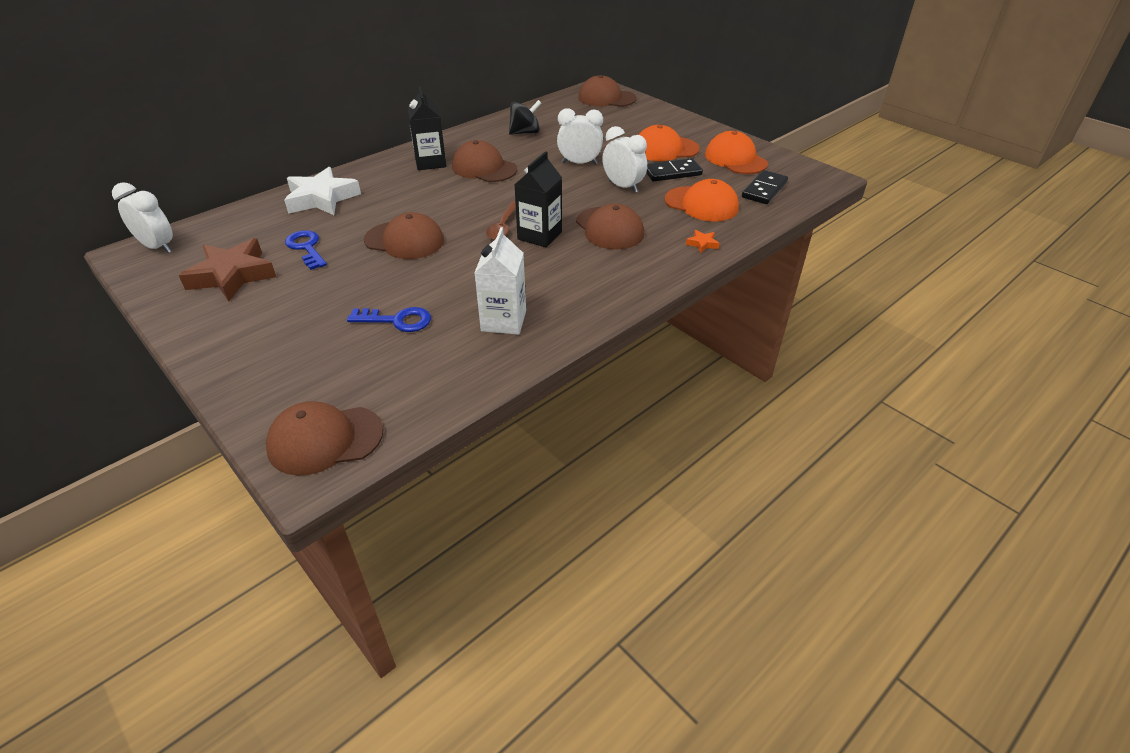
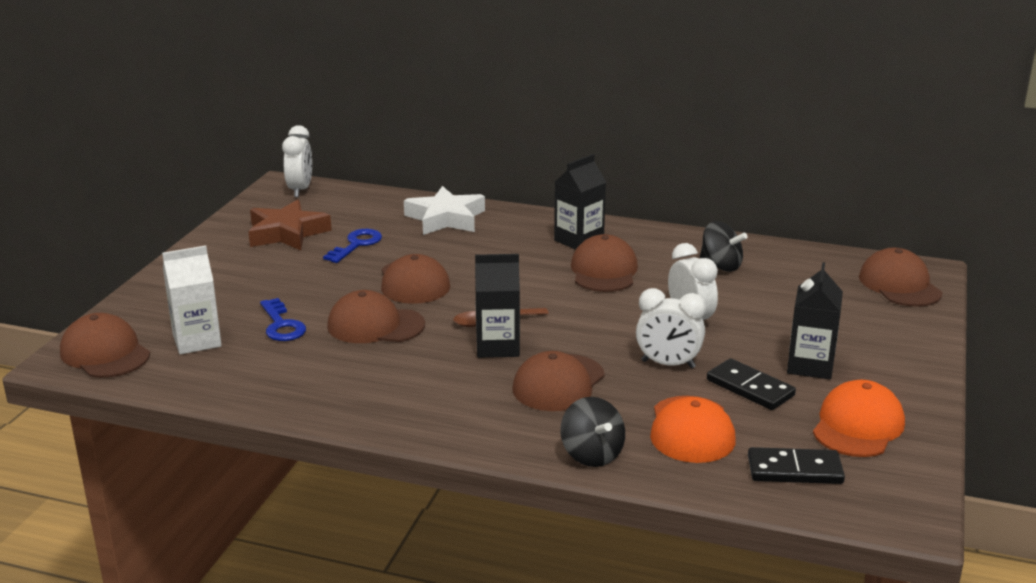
camera: 60 degrees right, 15 degrees down
white carton [474,227,526,335] -> white carton moved to [162,246,222,354]
white clock [602,126,647,193] -> white clock turned 90 degrees clockwise [636,288,706,368]
orange cap [639,125,700,161] -> black carton [787,262,843,379]
orange star [686,230,720,253] -> black spinning top [560,397,625,467]
none -> brown cap [327,290,425,343]

